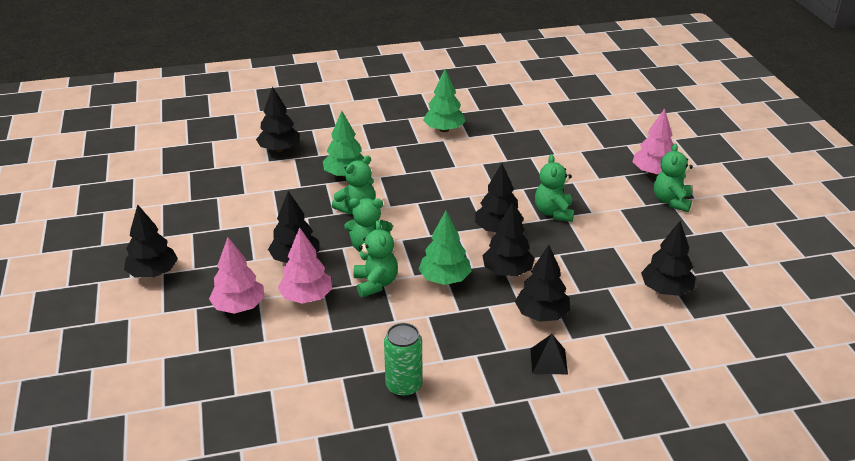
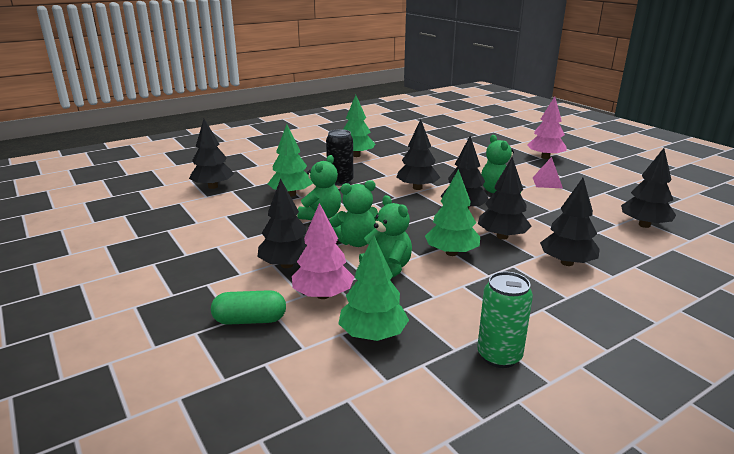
camera: 20 degrees left, 10 degrees down
black tree [124,205,178,278] -> black tree moved to [396,119,440,190]
pink tree [209,237,265,314] -> green capsule [211,290,286,325]
black pyramid [531,334,568,375] -> none
green teddy bear [654,143,693,212] -> none
none -> black can [326,129,354,186]
none -> green tree [338,236,409,341]
none -> pink pyramid [533,157,563,188]

